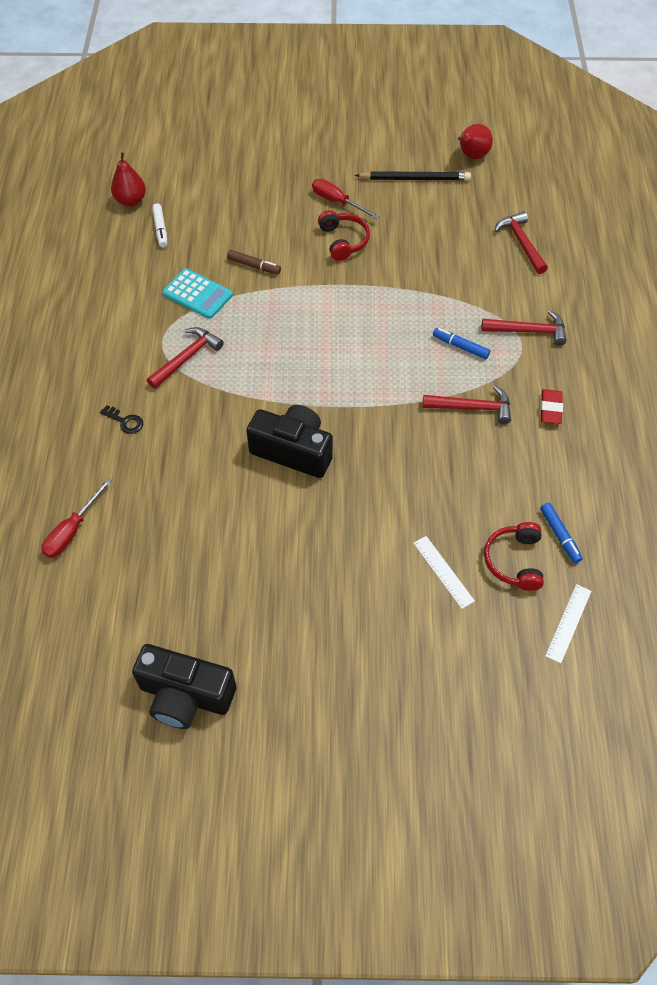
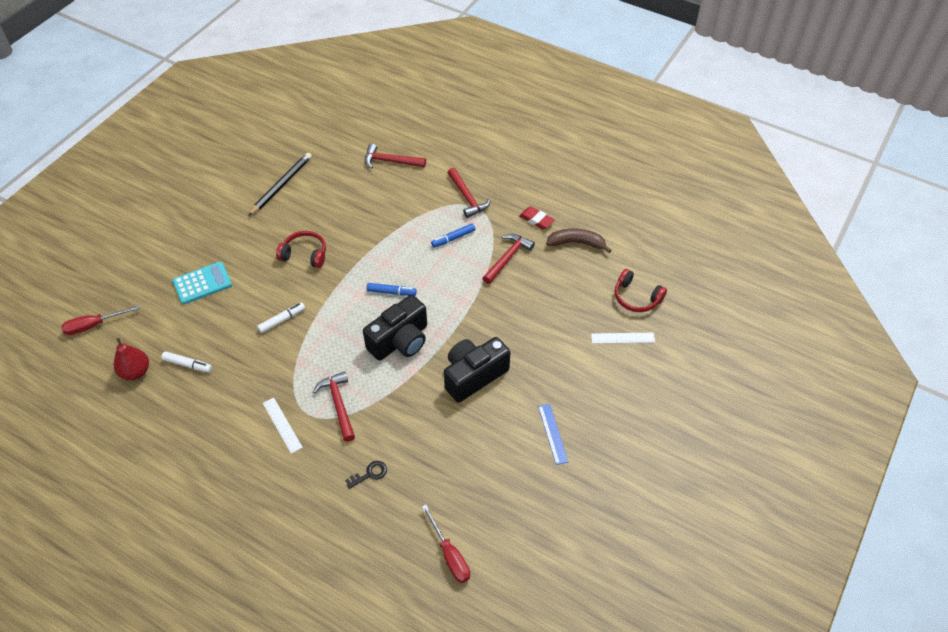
camera: 60 degrees left, 5 degrees down
black camera [132,644,236,729] -> black camera moved to [363,295,427,361]
turquoise calculator [162,268,233,319] -> turquoise calculator moved to [172,262,232,304]
brown marker [227,250,281,275] -> white marker [257,302,305,333]
red screwdriver [312,179,380,219] -> red screwdriver moved to [61,305,140,335]
red pear [458,124,493,159] -> none
red hammer [481,310,567,346] -> red hammer turned 120 degrees clockwise [447,168,491,218]
blue marker [540,503,583,563] -> blue marker moved to [367,283,416,296]
white ruler [545,584,591,663] -> white ruler moved to [263,398,303,454]
none -> blue ruler [538,404,568,465]
none -> brown banana [546,229,612,253]

